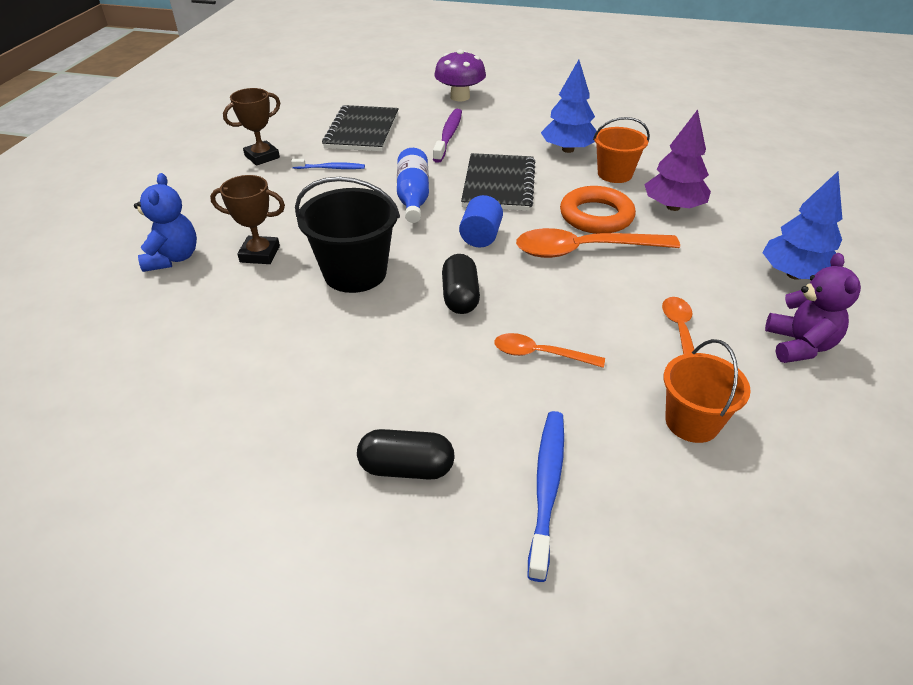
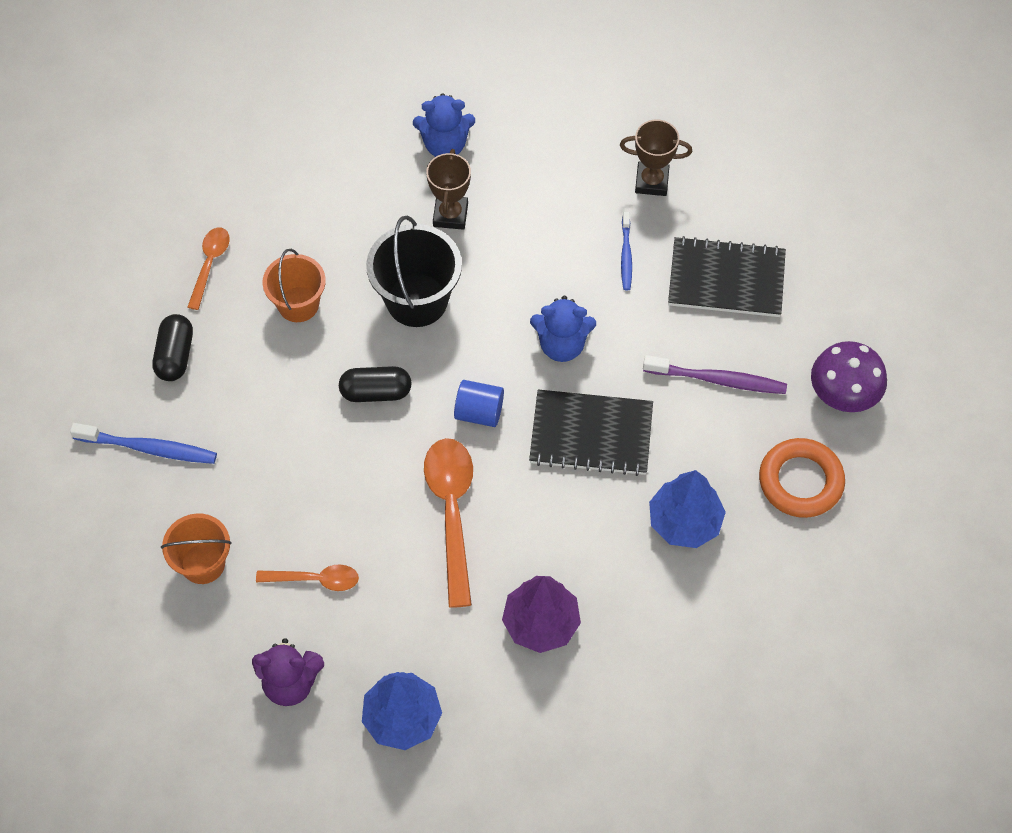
camera: 90 degrees right, 20 degrees up
brown trophy [223,88,280,166] -> brown trophy turned 45 degrees counterclockwise [620,120,692,196]
blue bottle [397,148,429,223] -> blue teddy bear [530,296,596,362]
orange spoon [494,333,605,368] -> orange spoon moved to [187,228,230,310]
orange ring [560,186,636,234] -> orange ring moved to [759,438,845,518]
orange bucket [593,117,650,183] -> orange bucket moved to [263,249,326,322]

